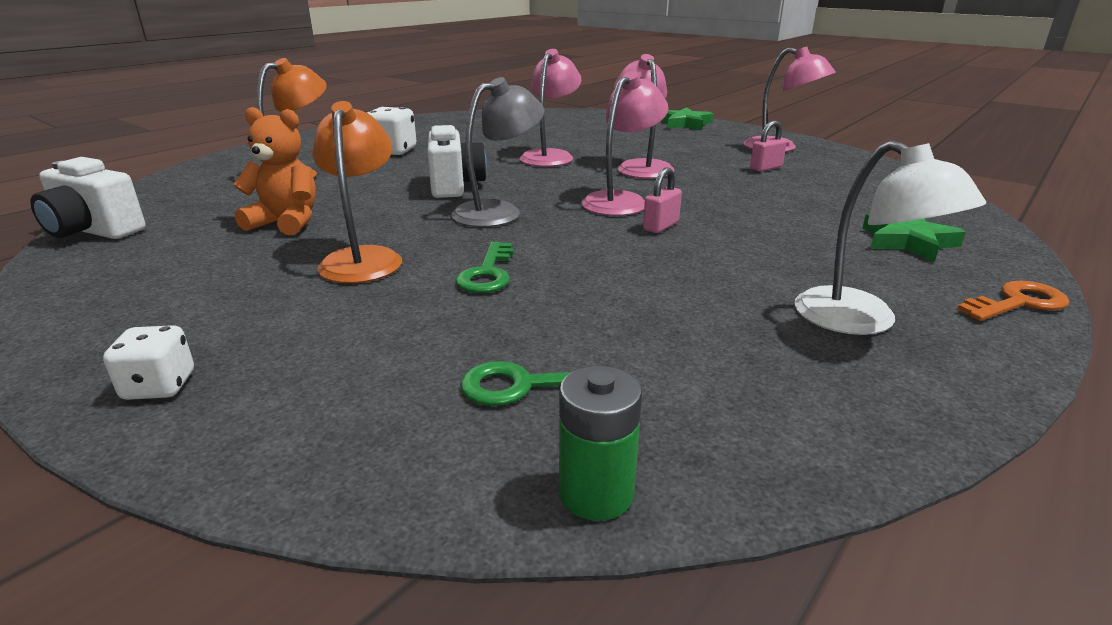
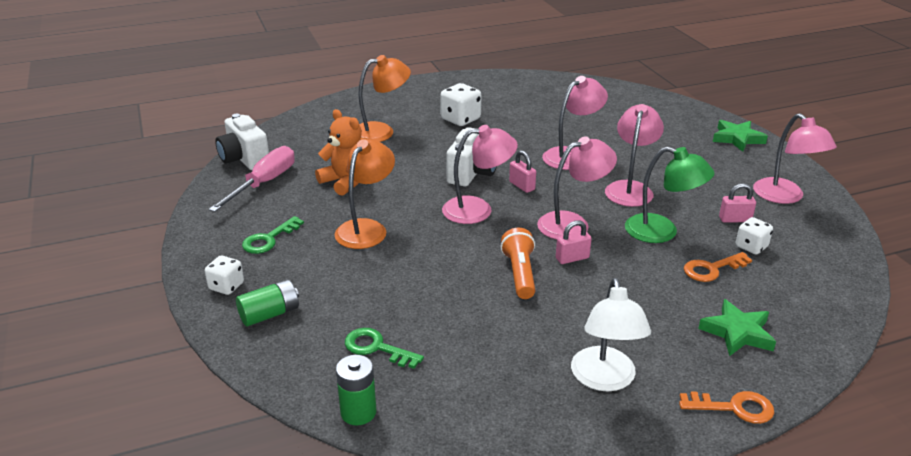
camera: 30 degrees right, 5 degrees up
grey lamp [451,77,544,227] -> pink lamp [442,125,518,224]
green key [455,242,514,293] -> green key moved to [242,216,304,254]
none -> pink screwdriver [208,146,295,212]
none -> green battery [236,279,299,326]
none -> orange flashlight [501,228,535,299]
none -> pink padlock [509,150,536,193]
none -> green lamp [625,147,715,243]
none -> orange key [684,252,752,282]
none -> white dice [736,217,773,254]

